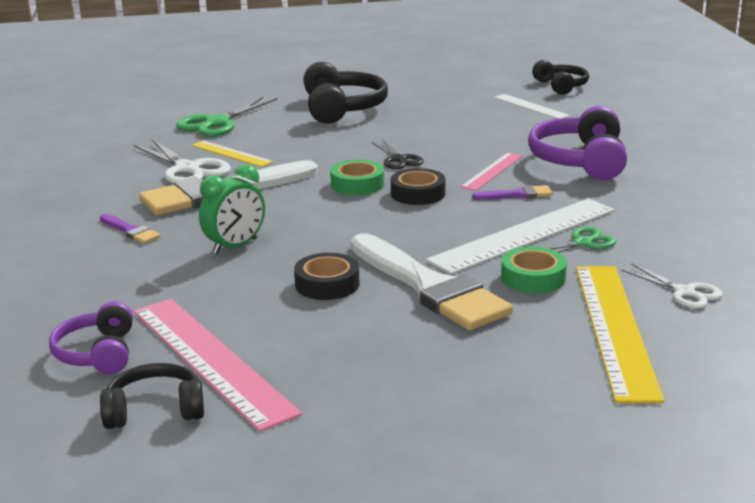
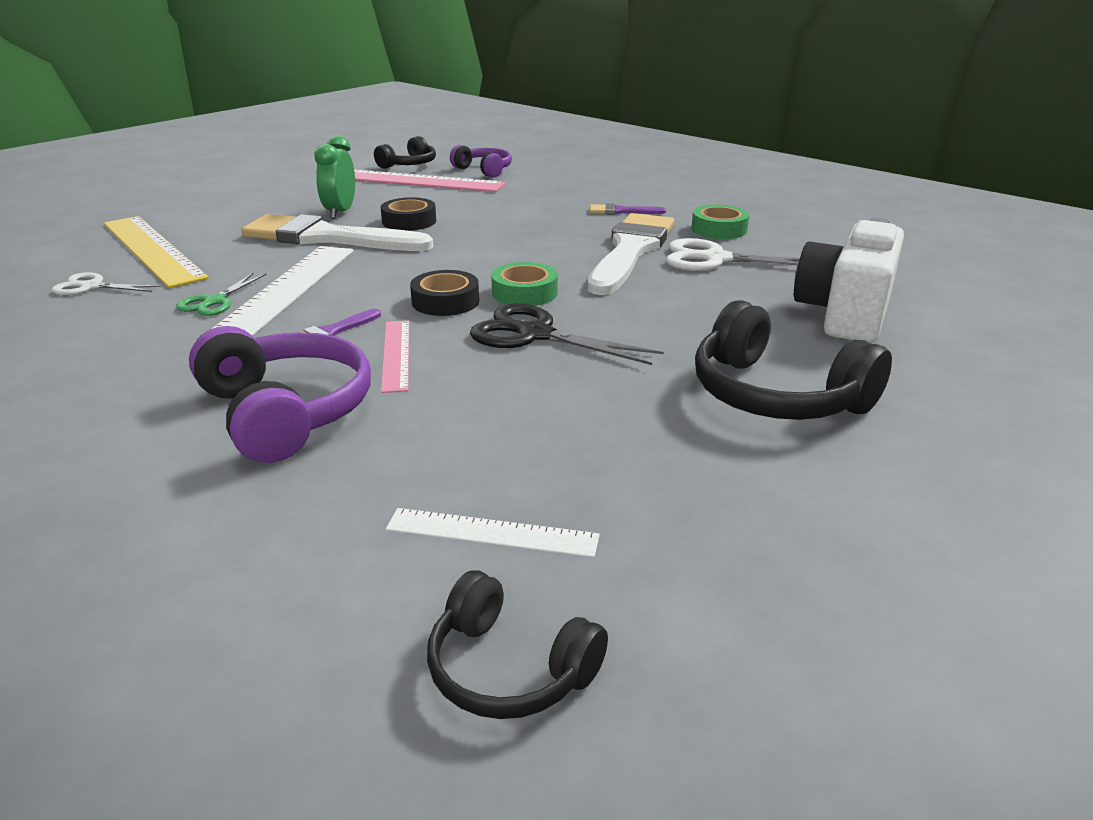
camera: 140 degrees right, 5 degrees up
green scissors [176,97,277,137] -> white camera [794,217,904,343]
yellow ruler [192,140,273,167] -> none
green clock [199,164,265,254] -> green clock moved to [314,135,355,219]
black scissors [371,140,424,169] -> black scissors [470,304,664,365], size x1.64
green tape [501,247,567,294] -> green tape moved to [691,205,749,239]

